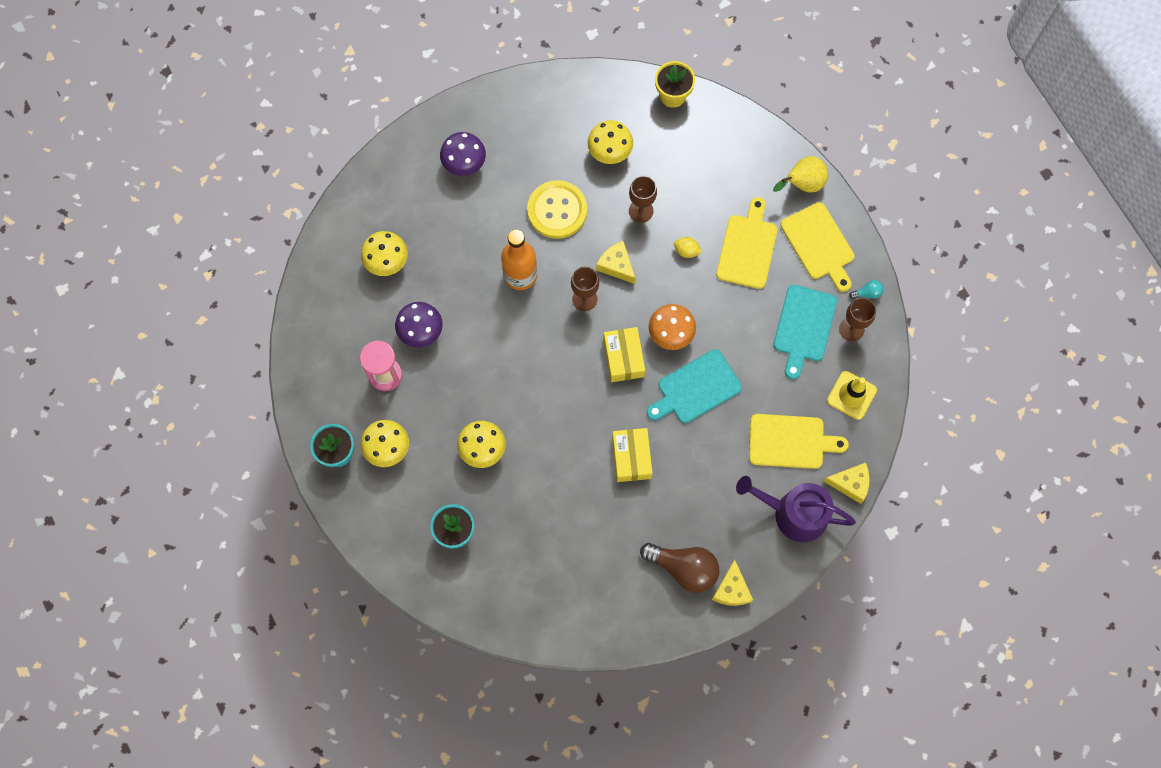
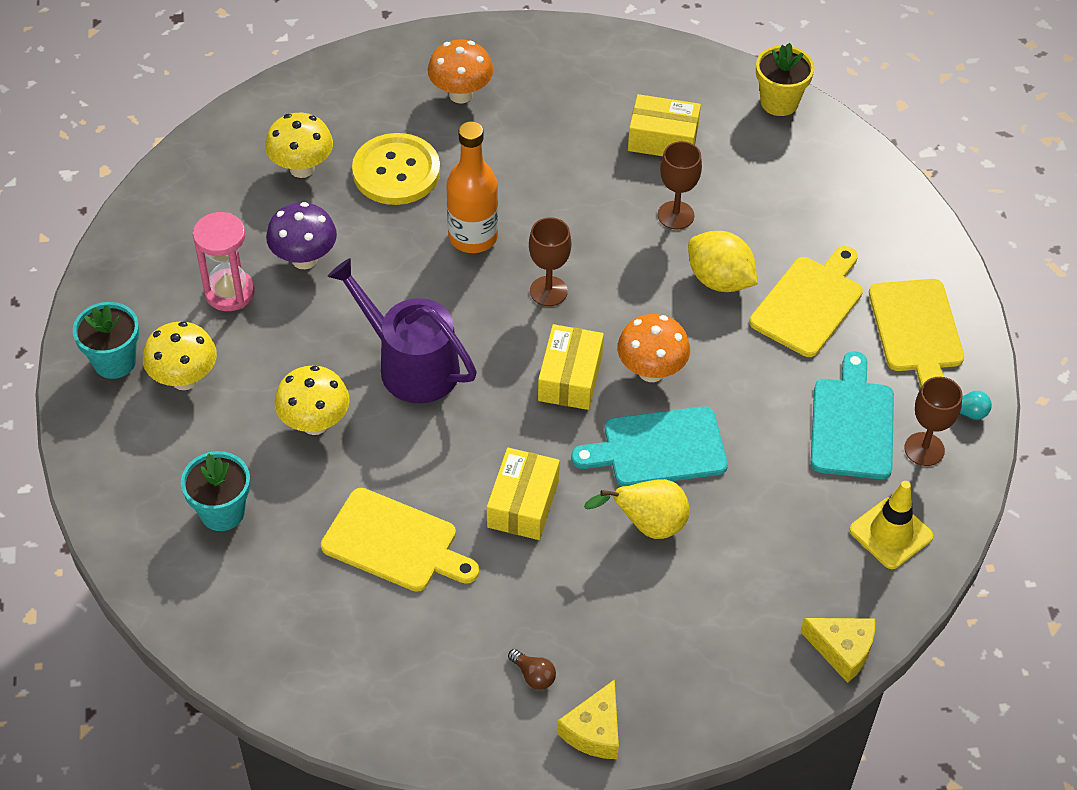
camera: 20 degrees right, 20 degrees down
purple mushroom [440,132,486,176] -> orange mushroom [428,39,493,103]
yellow button [527,180,587,239] -> yellow button moved to [352,133,440,205]
yellow mushroom [587,120,633,164] -> yellow box [628,94,701,156]
yellow cheese [596,241,636,284] -> none
brown light bulb [640,543,719,593] -> brown light bulb [508,649,556,690], size x0.43
yellow lemon [674,237,702,258] -> yellow lemon [688,231,758,292], size x1.89
purple watering can [736,476,856,542] -> purple watering can moved to [327,258,477,404]
yellow cutting board [749,414,849,469] -> yellow cutting board moved to [321,488,479,592]
yellow pear [773,156,828,193] -> yellow pear moved to [584,479,690,539]
turquoise cutting board [773,285,837,379] -> turquoise cutting board turned 150 degrees clockwise [811,351,894,479]

